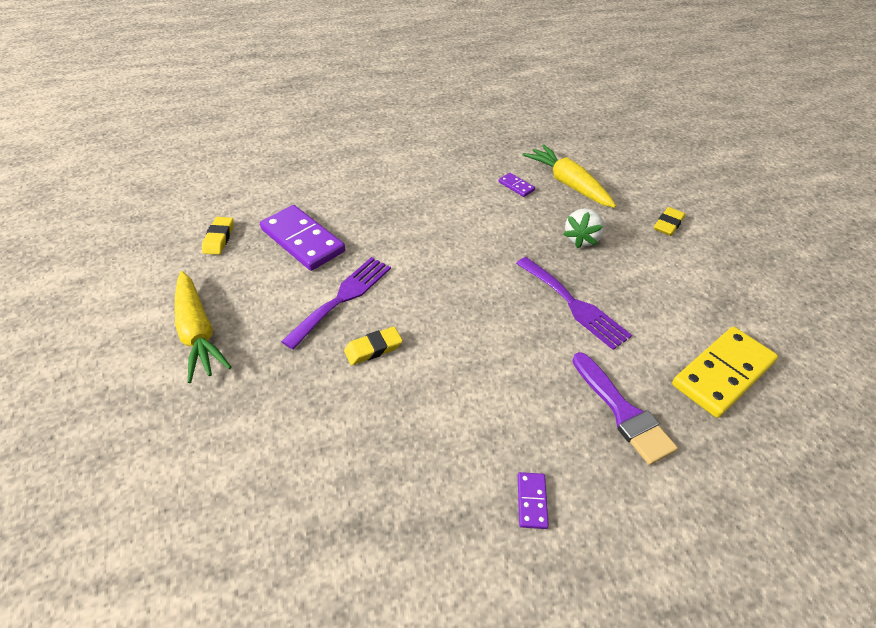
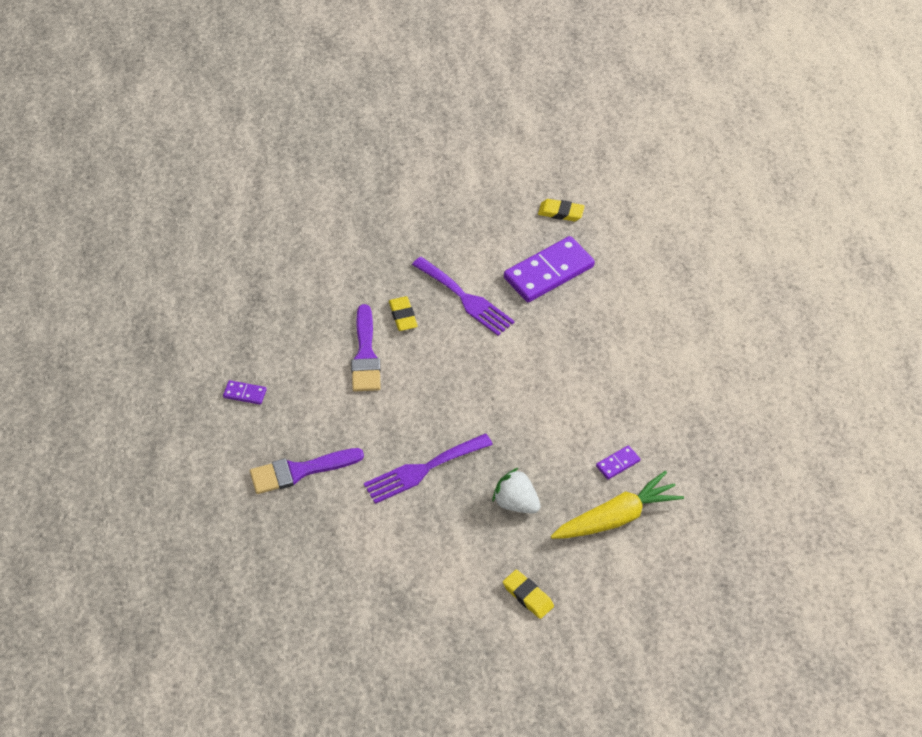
camera: 100 degrees right, 5 degrees up
yellow carrot [175,271,232,383] -> none
yellow domino [672,327,778,418] -> none
none -> purple brush [351,304,381,391]

